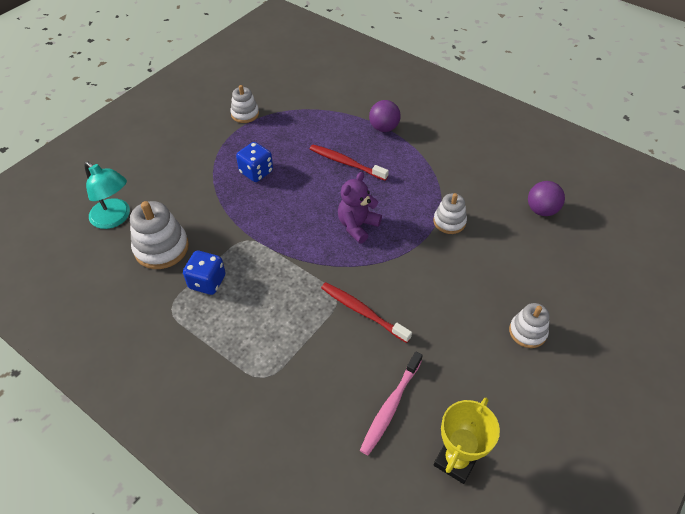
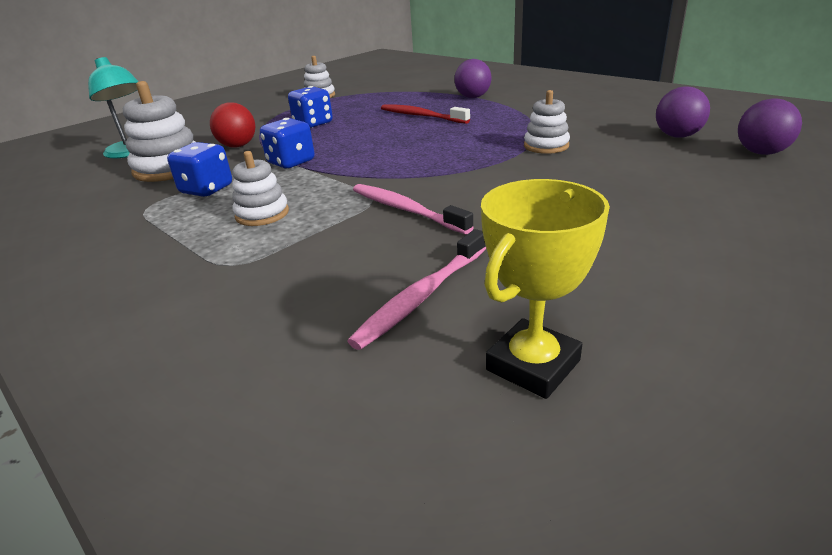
camera: 10 degrees right, 20 degrees down
red toothbrush [321,282,412,343] -> pink toothbrush [353,184,474,234]
purple teddy bear [338,172,382,244] -> none
white stacking toy [509,303,550,348] -> white stacking toy moved to [232,151,289,226]
none -> red ball [210,102,255,148]
none -> blue dice [260,118,314,169]
none -> purple ball [738,98,802,155]

